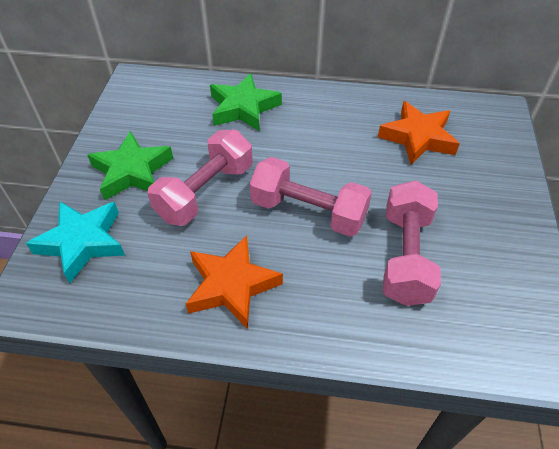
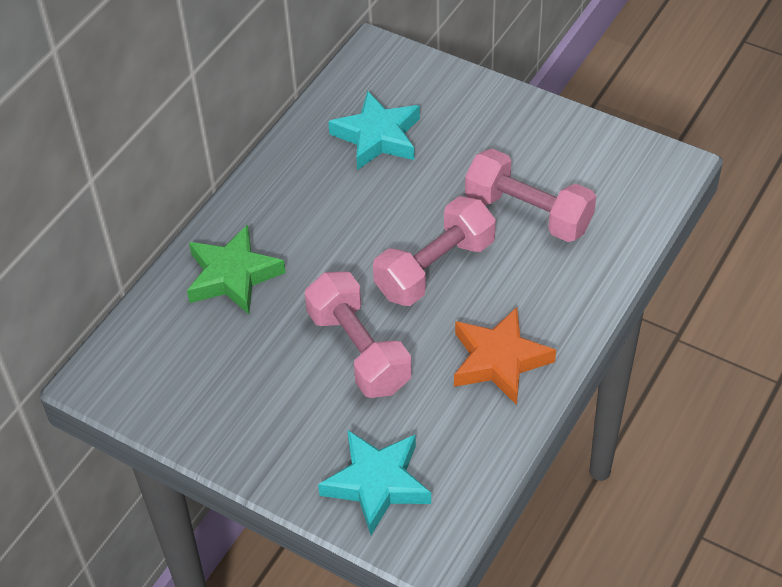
camera: 65 degrees left, 0 degrees up
green star [87,131,173,200] -> none
orange star [378,101,460,165] -> turquoise star [328,90,420,170]

